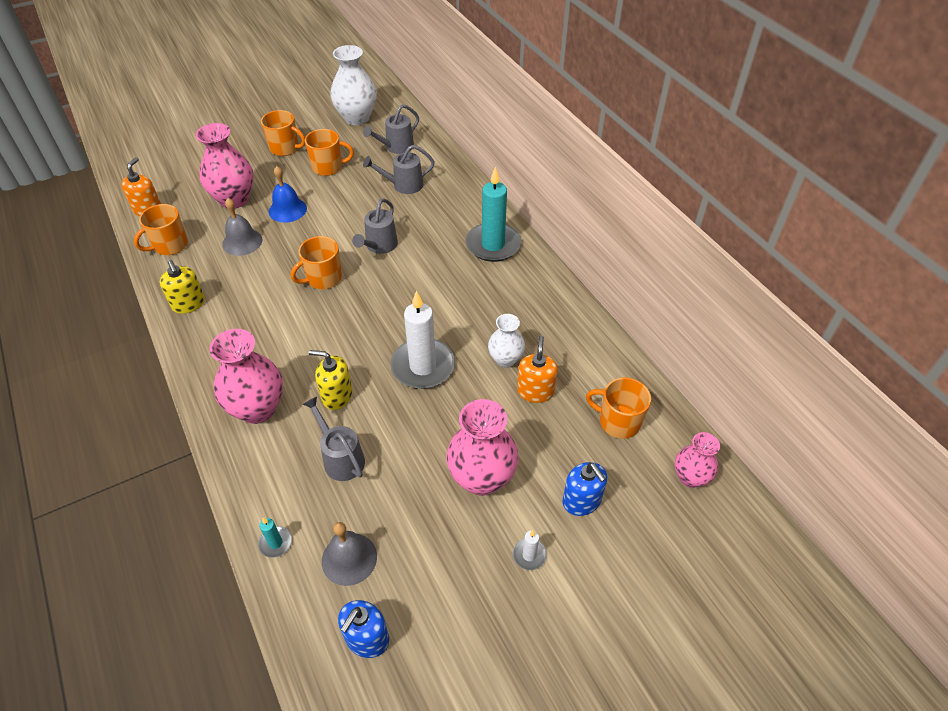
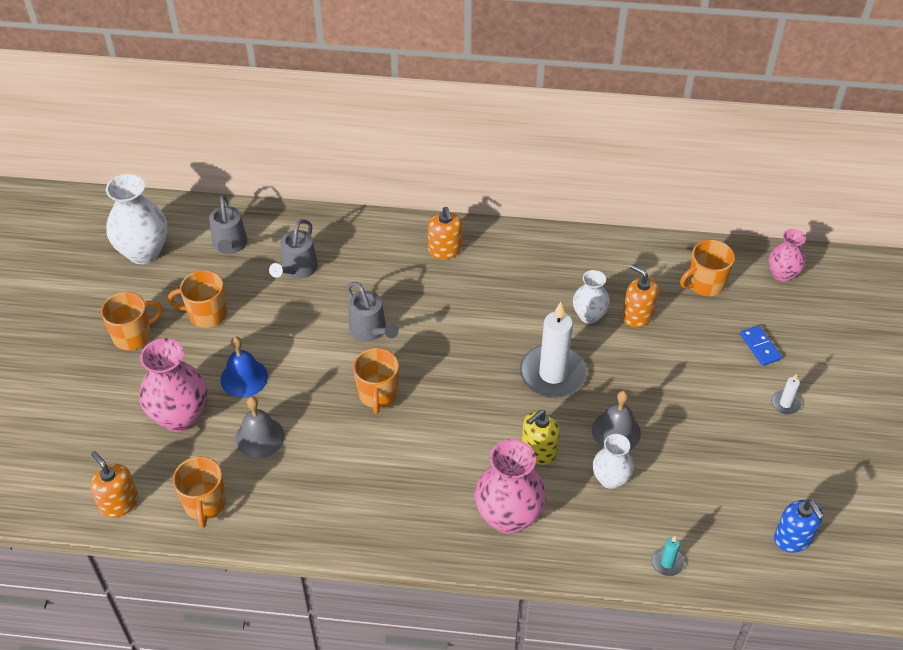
camera: 55 degrees left, 0 degrees up
yellow soap dispenser [160,260,205,314] -> none
grey watering can [303,397,365,481] -> white vase [593,434,634,489]
orange mug [305,129,354,176] -> orange mug turned 120 degrees counterclockwise [168,270,227,328]
grey bell [322,522,377,586] -> grey bell moved to [592,391,641,450]
pink vase [446,399,519,496] -> none
turquoise candle [465,167,521,262] -> orange soap dispenser [428,207,463,259]
blue soap dispenser [563,462,607,516] -> blue domino [740,325,782,366]

